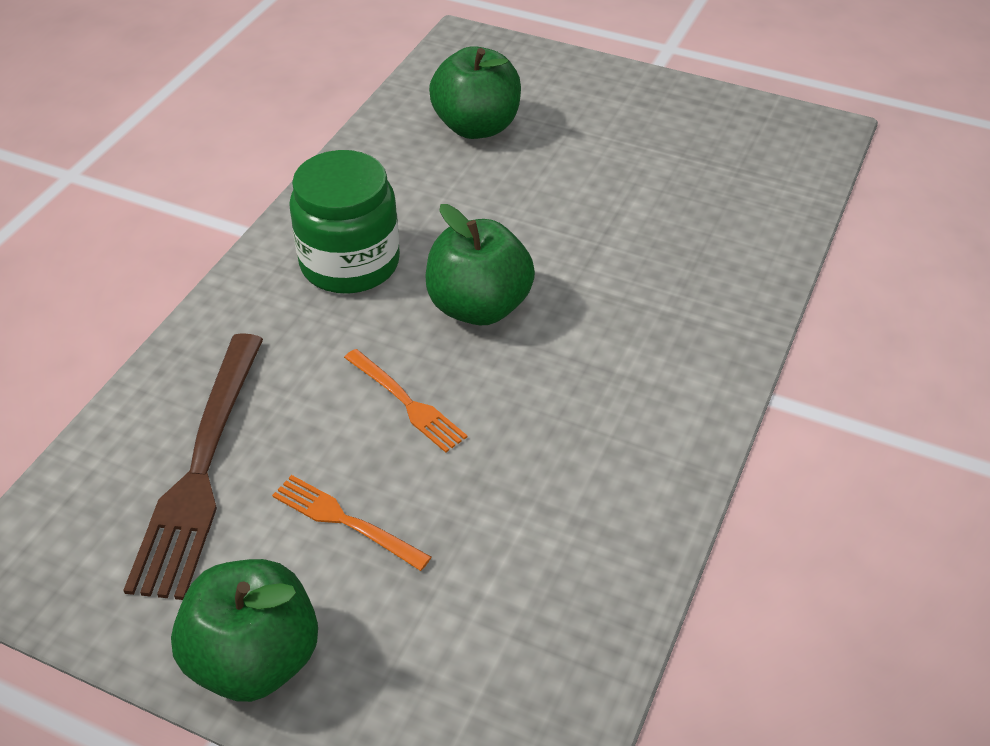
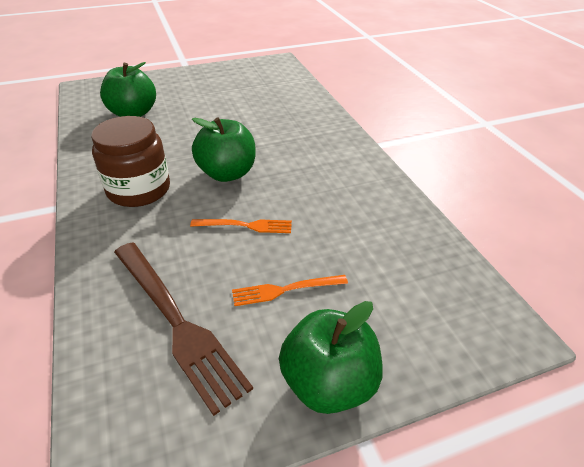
camera: 45 degrees left, 5 degrees down
green jar [289,150,400,294] -> brown jar [91,116,170,207]

